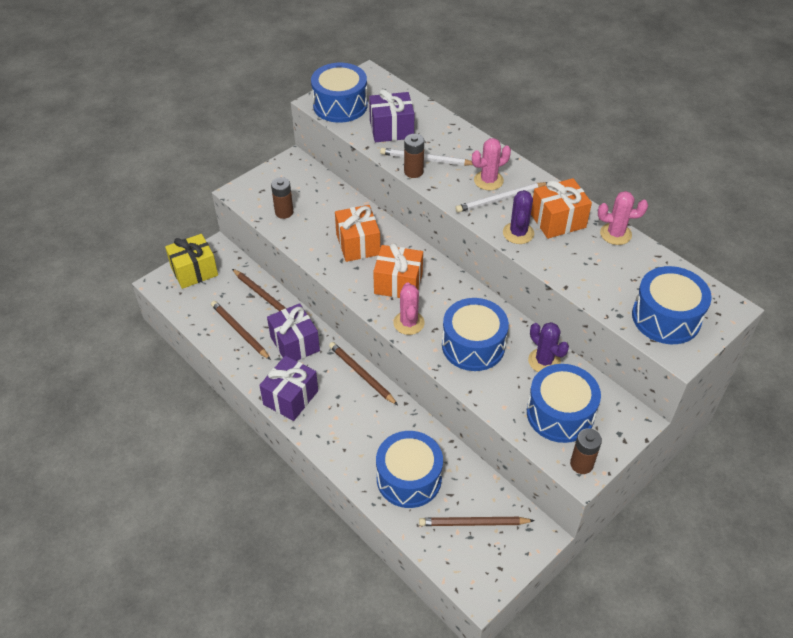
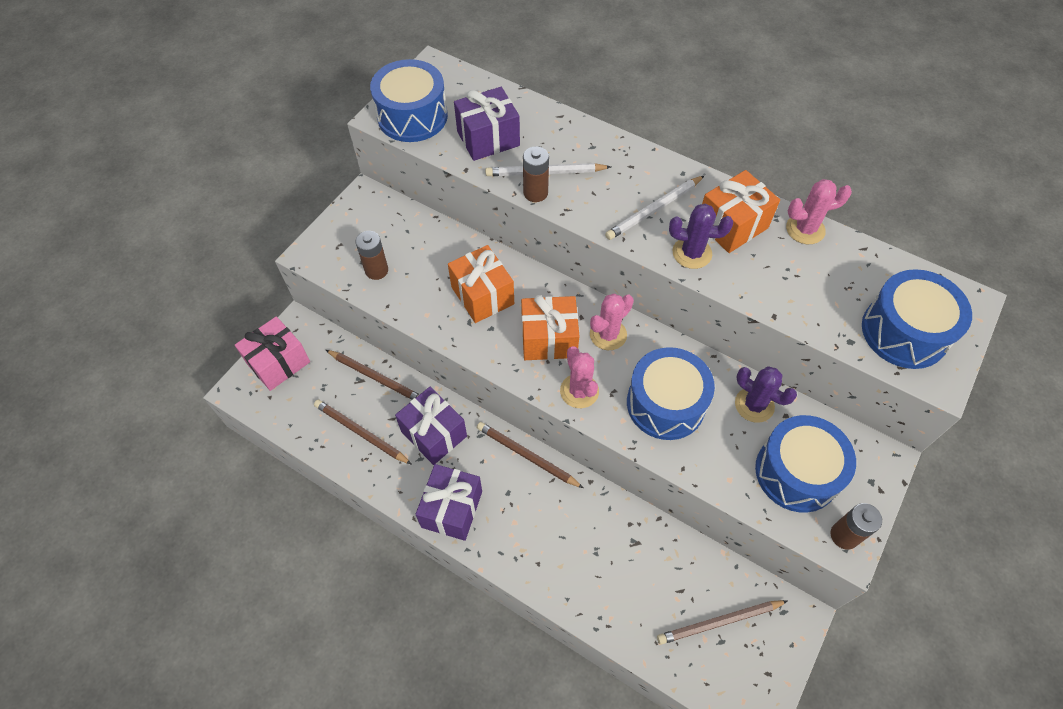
camera: 15 degrees left, 10 degrees up
yellow gift [165,234,218,289] -> pink gift [235,316,310,391]
blue drum [376,431,443,508] -> none
pink cactus [472,138,511,190] -> pink cactus moved to [590,294,634,350]
purple cactus [503,190,534,244] -> purple cactus turned 75 degrees counterclockwise [669,203,733,269]

